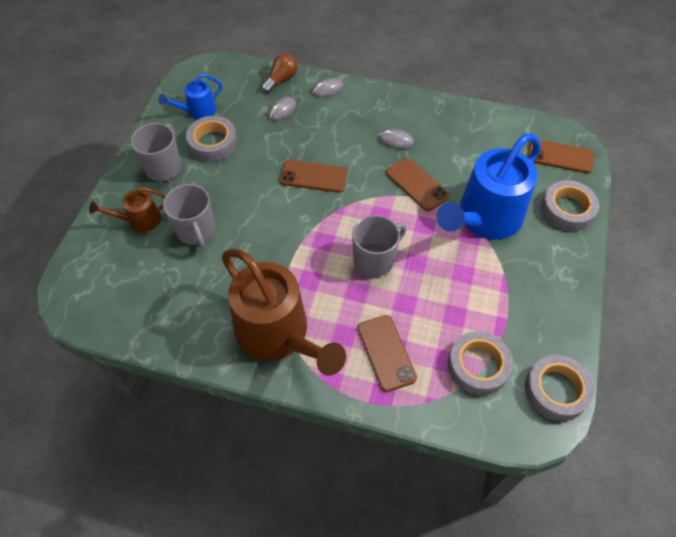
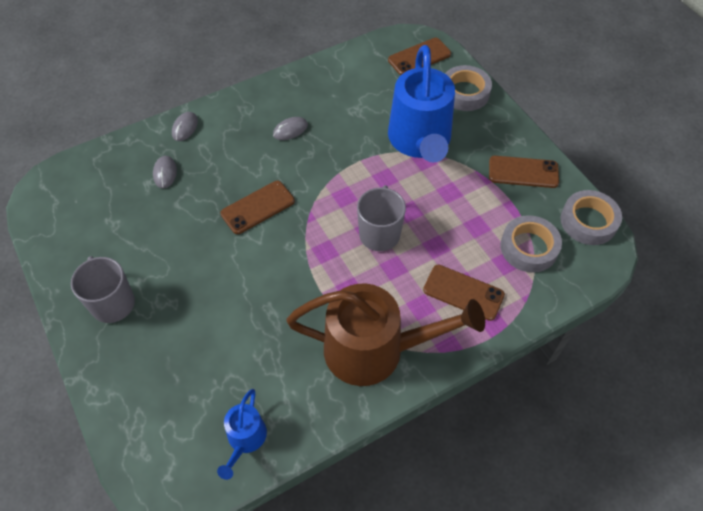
camera: 45 degrees left, 0 degrees up
brown watering can [89,187,166,232] -> none
blue watering can [159,74,222,119] -> blue watering can moved to [217,389,267,480]
grey mug [163,184,215,248] -> none
grey tape [186,116,238,162] -> none
brown light bulb [262,53,298,93] -> none
brown phone [386,158,449,211] -> brown phone moved to [489,156,559,188]

